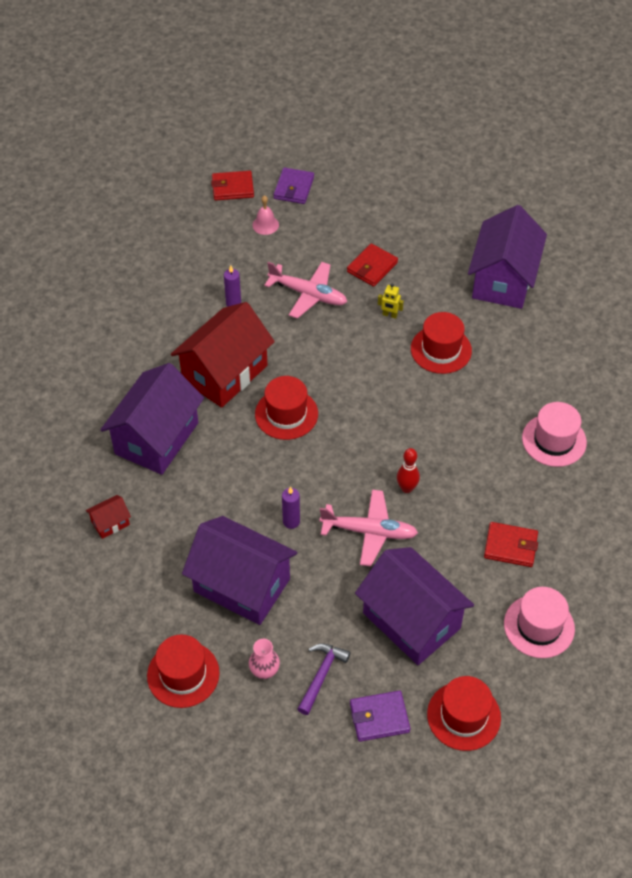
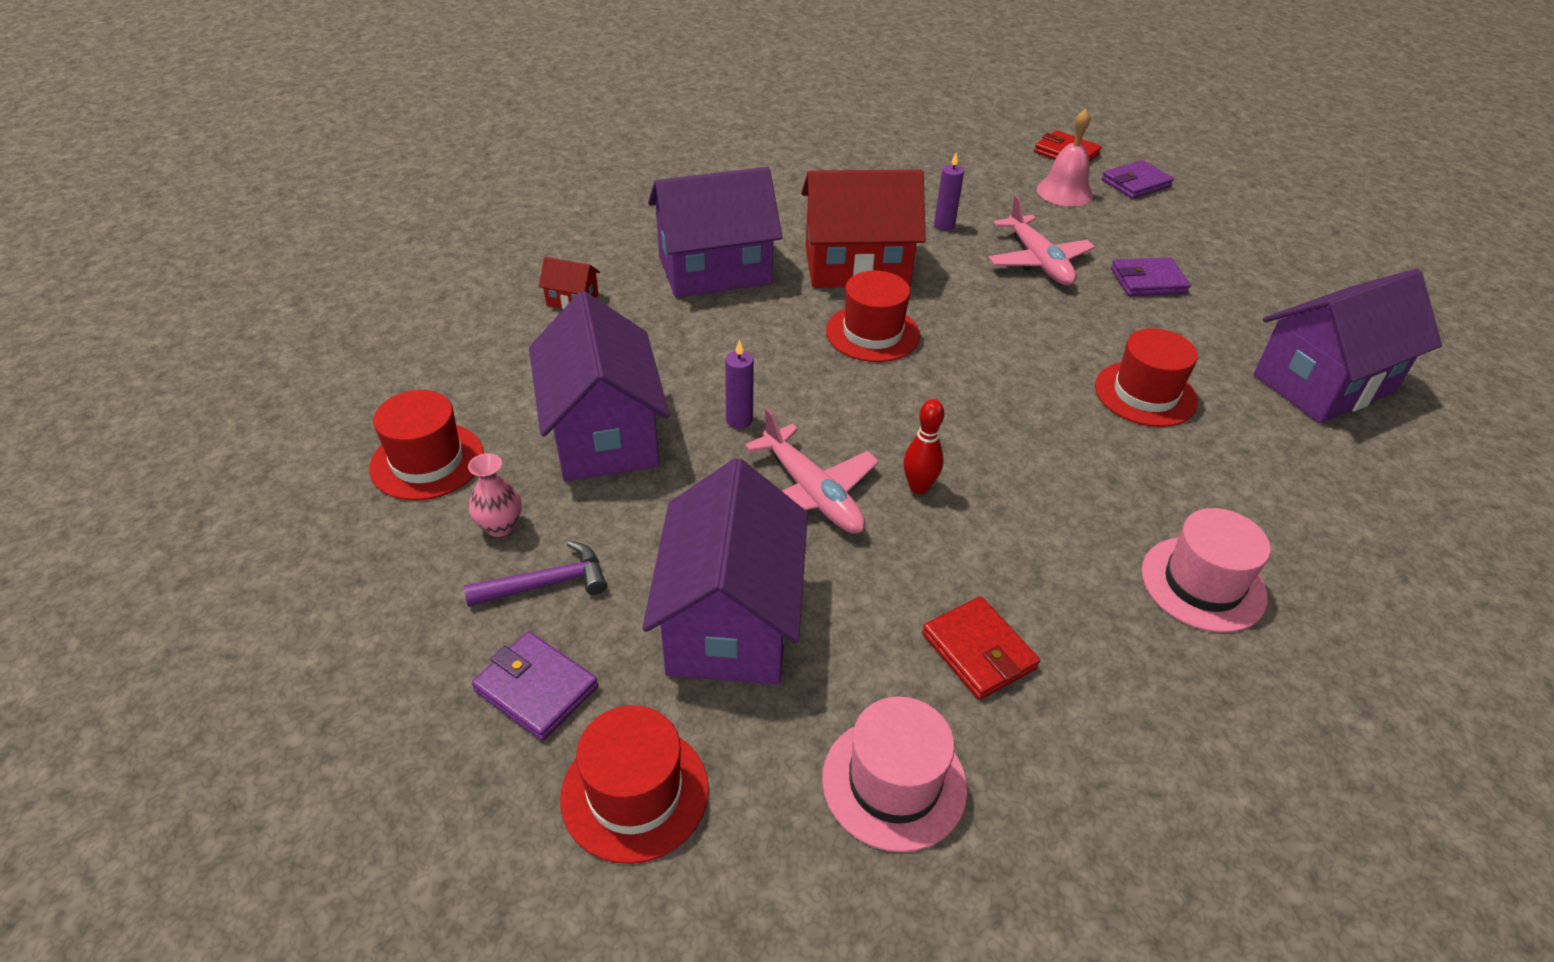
camera: 45 degrees right, 10 degrees down
pink bell [252,195,279,235] -> pink bell [1037,109,1093,206], size x1.55
red wallet [347,243,398,287] -> purple wallet [1111,257,1191,296]
yellow robot [378,284,404,319] -> none

